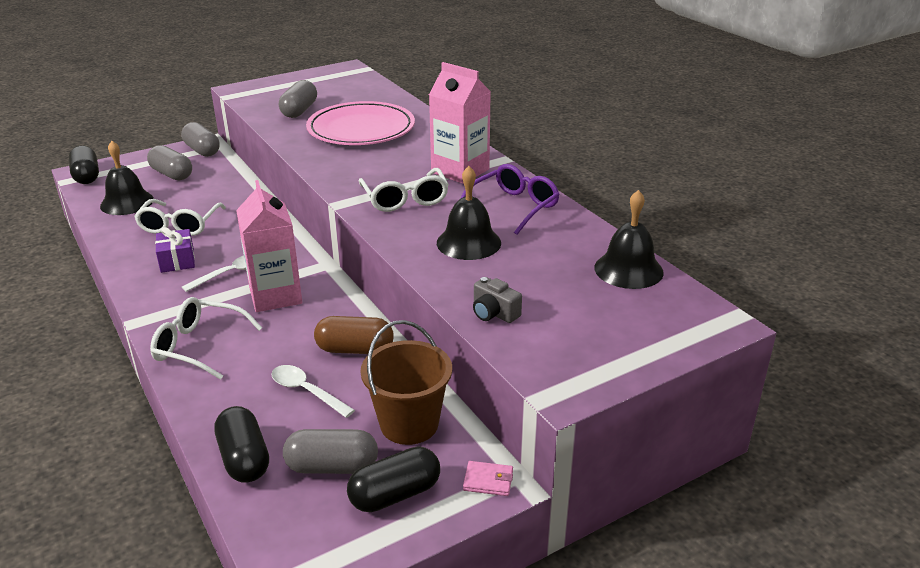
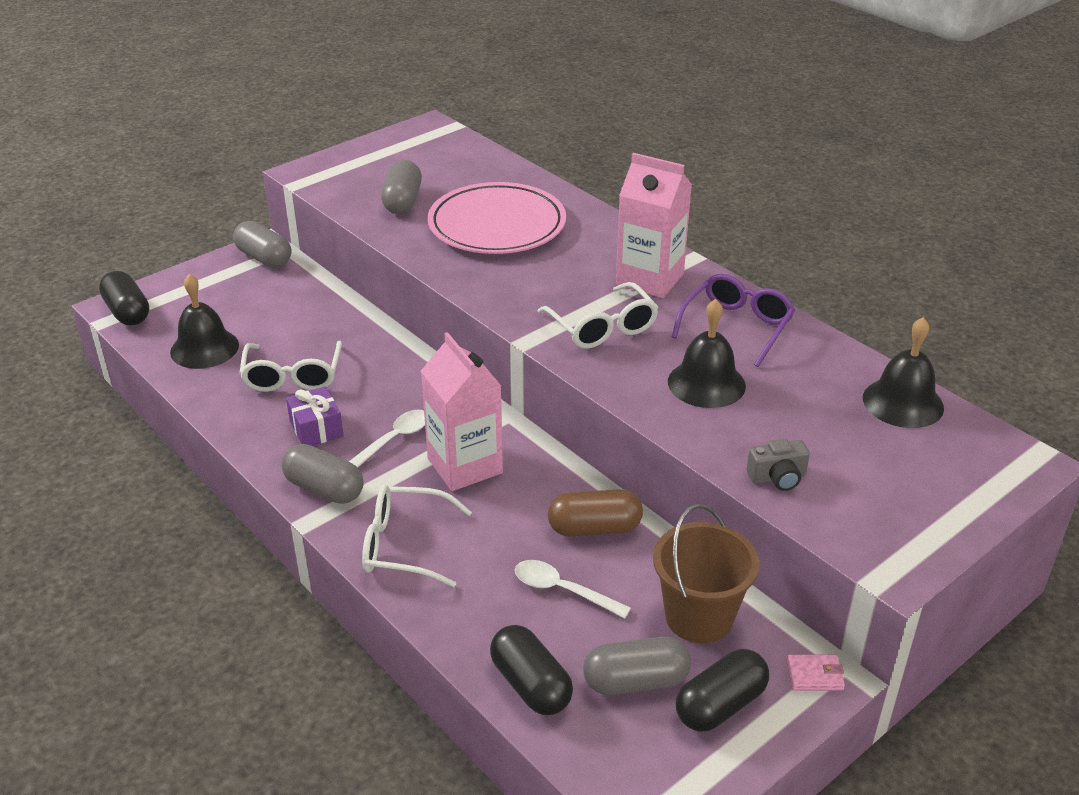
camera: 10 degrees left, 5 degrees up
grey capsule [147,145,192,180] -> grey capsule moved to [282,444,364,504]
grey camera [473,277,522,323] -> grey camera turned 45 degrees counterclockwise [747,439,810,491]

